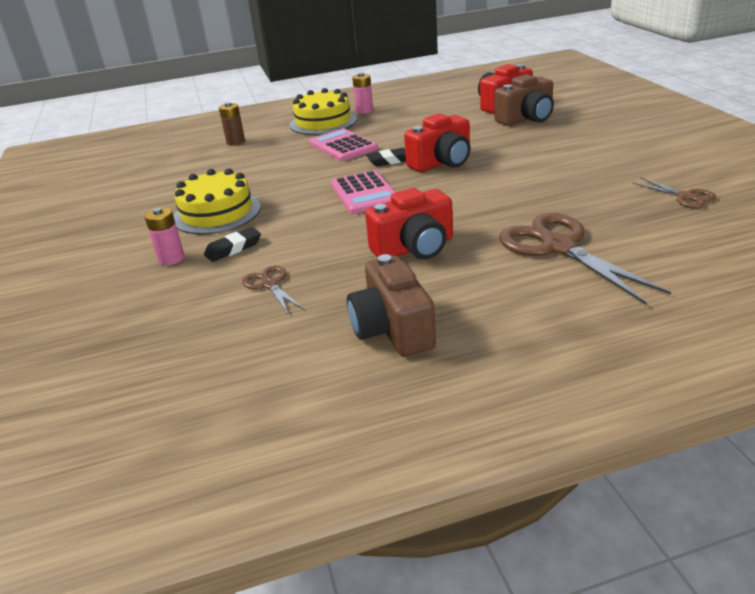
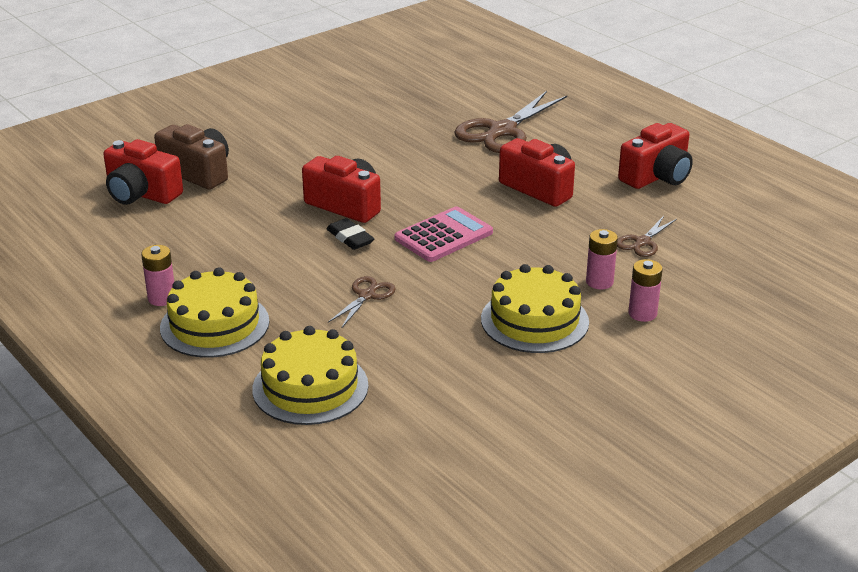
camera: 115 degrees left, 0 degrees up
black eraser [204,227,261,262] -> pink battery [586,229,618,289]
brown battery [219,102,245,146] -> yellow cake [252,326,368,425]
pink calculator [309,128,378,161] -> none
brown camera [347,254,436,357] -> red camera [618,123,693,189]
brown scissors [633,177,716,208] -> brown scissors moved to [328,276,396,327]

